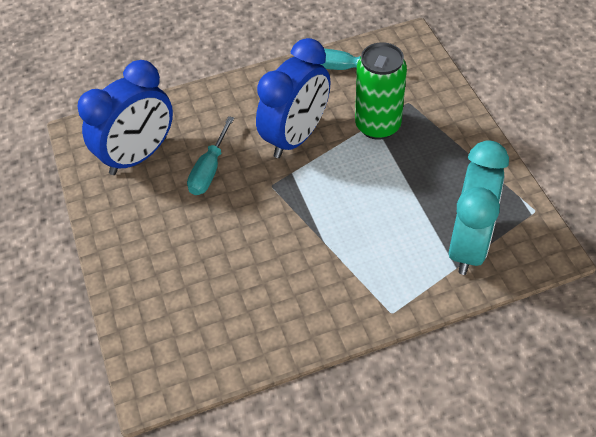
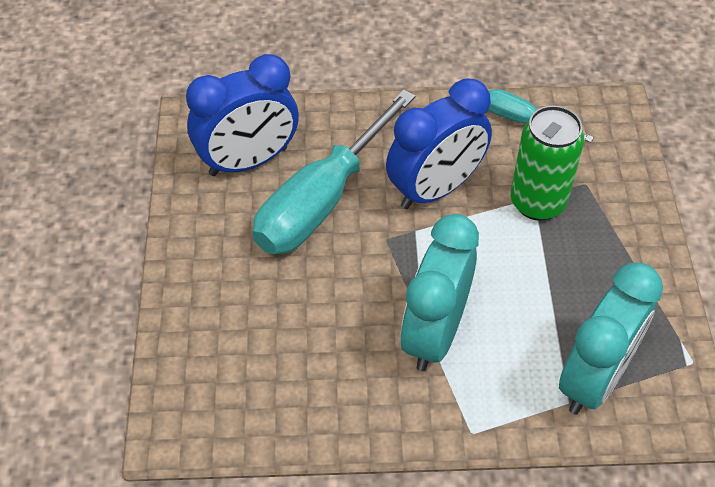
camera: 15 degrees right, 0 degrees up
turquoise screwdriver [187,116,234,195] -> turquoise screwdriver [253,89,416,254], size x1.98
none -> turquoise clock [401,214,479,371]

